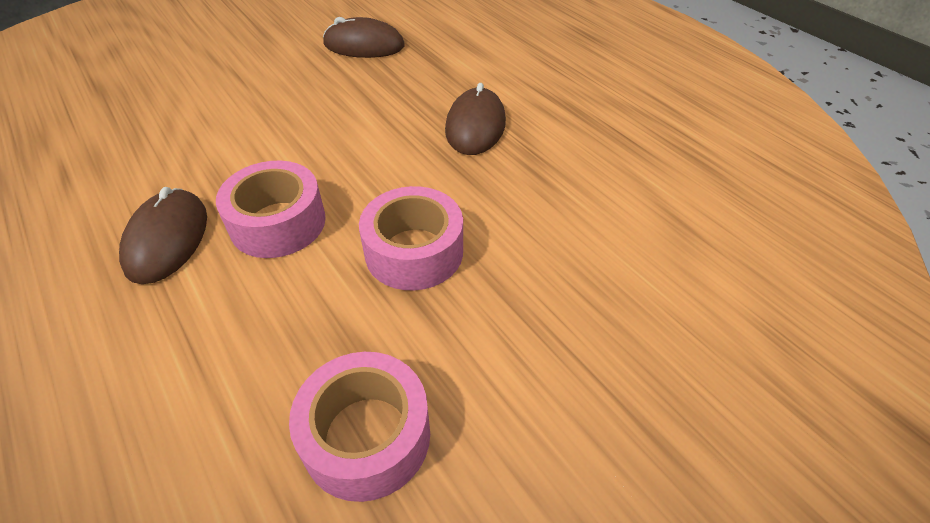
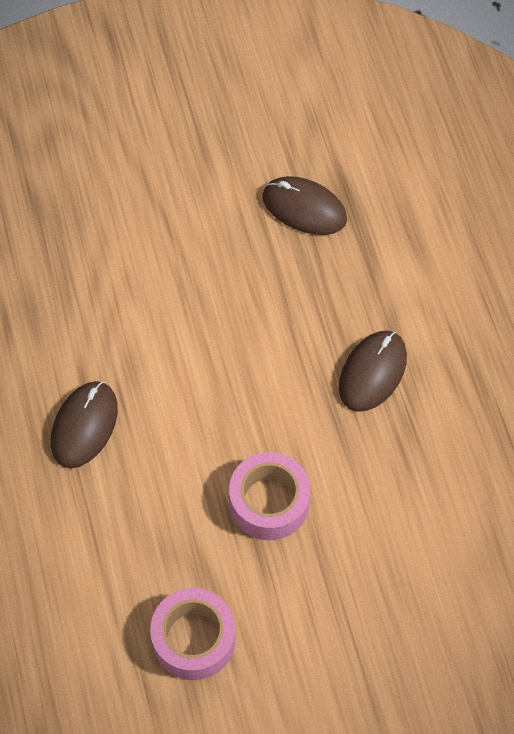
camera: 20 degrees right, 15 degrees up
pink tape [216,161,326,258] -> none

